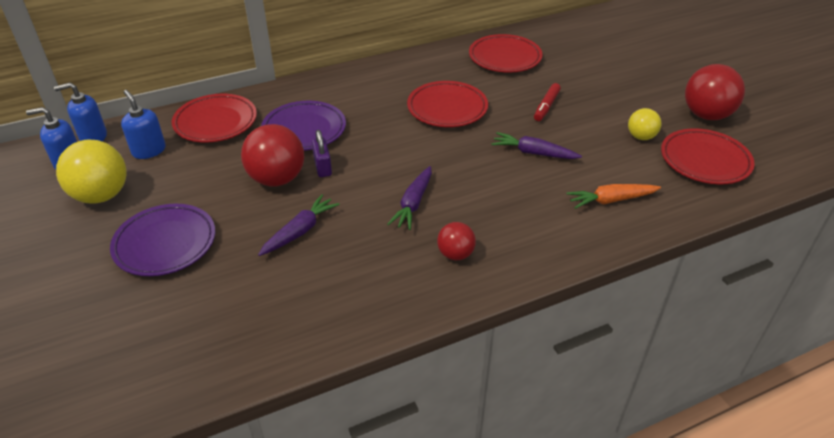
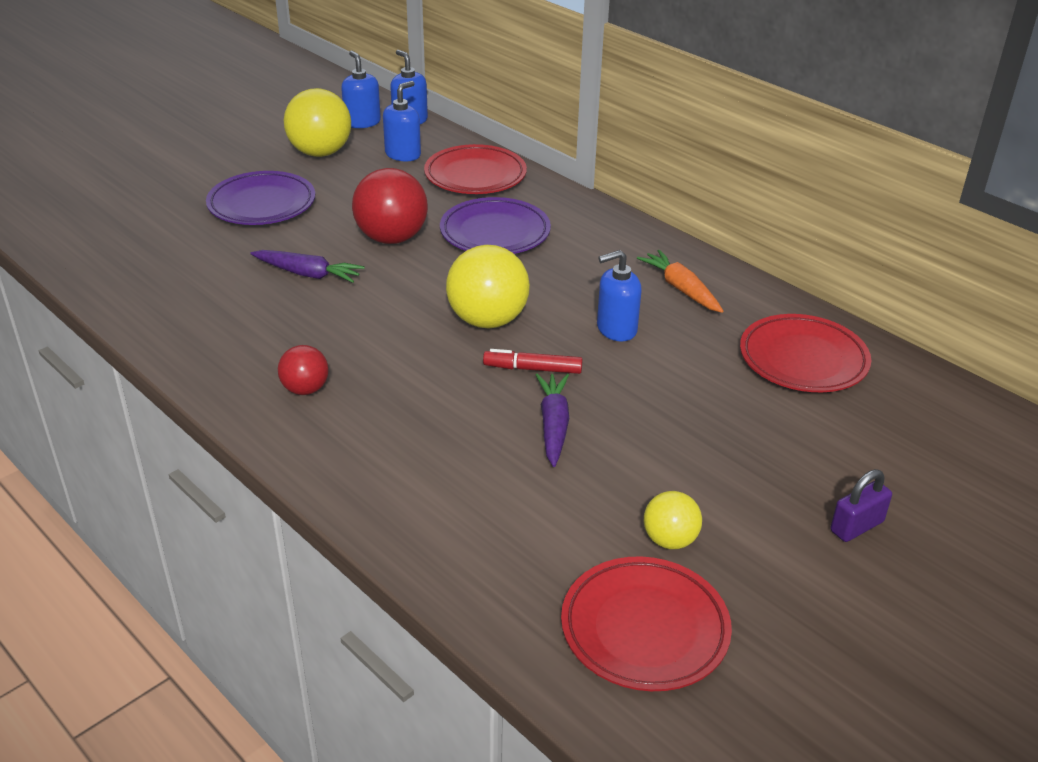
camera: 70 degrees right, 5 degrees down
purple padlock [312,130,332,177] -> purple padlock moved to [830,469,892,542]
purple carrot [387,166,432,230] -> none
red plate [407,81,488,127] -> blue soap dispenser [597,250,642,342]
red marker [534,83,561,121] -> red marker moved to [483,349,583,374]
orange carrot [566,184,661,209] -> orange carrot moved to [637,250,723,313]
red ball [685,64,745,120] -> none
none -> yellow ball [446,245,530,328]

